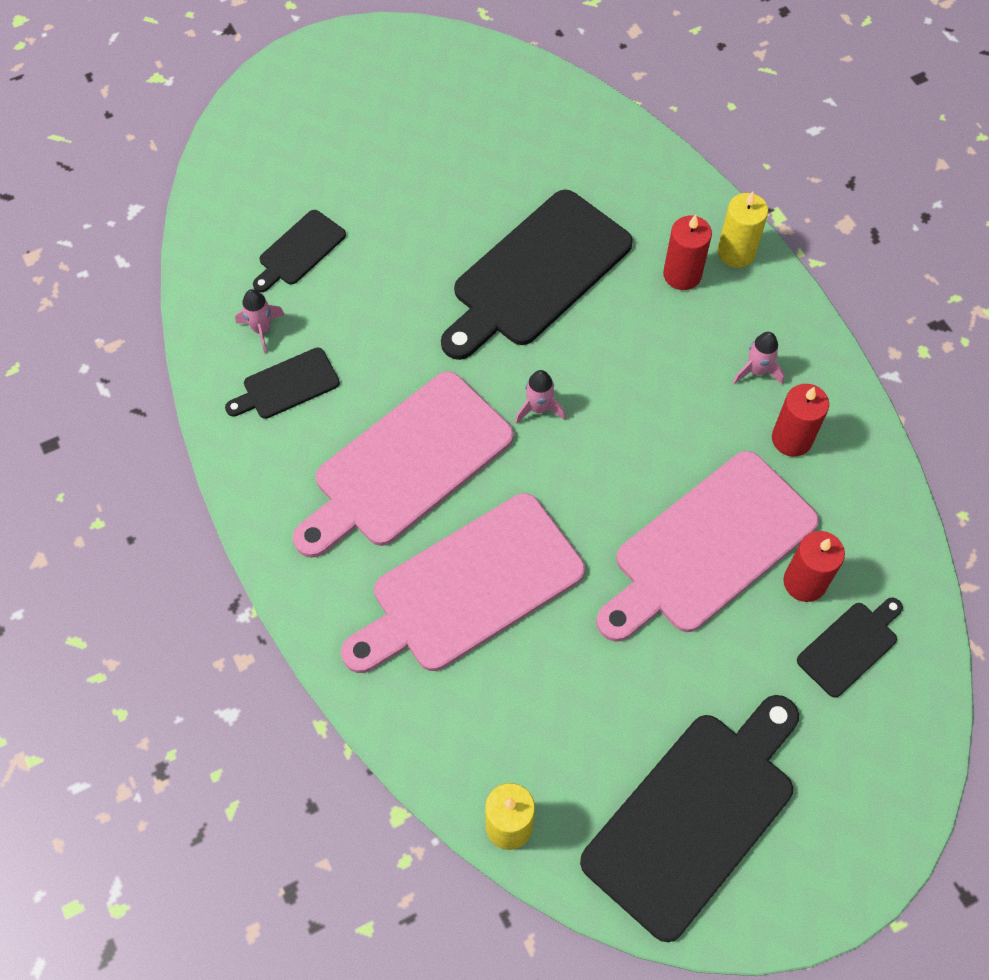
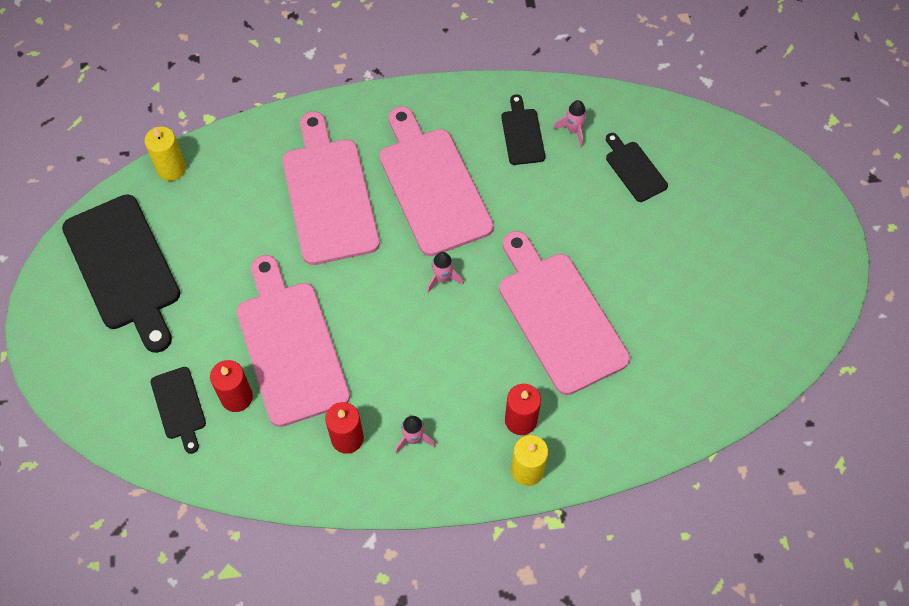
camera: 110 degrees right, 0 degrees up
black cutting board [441,190,633,360] -> pink cutting board [499,231,630,395]

